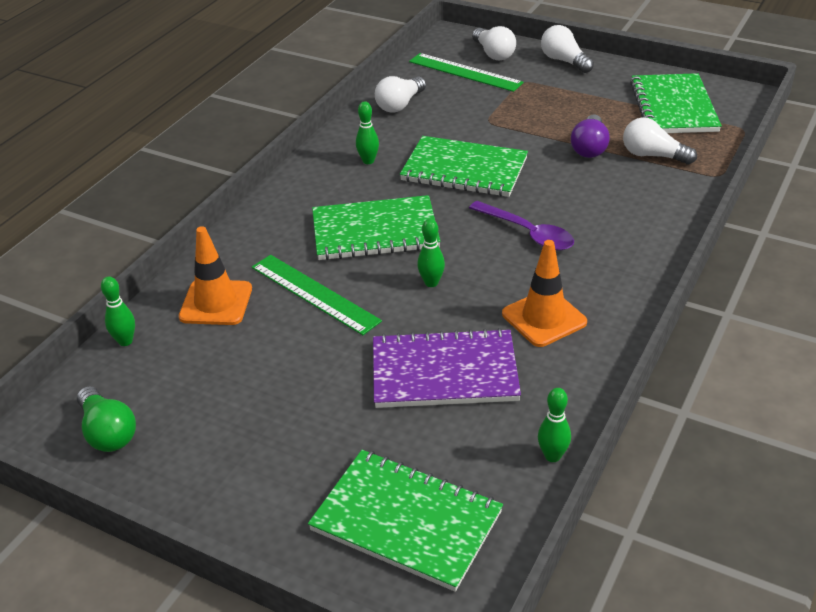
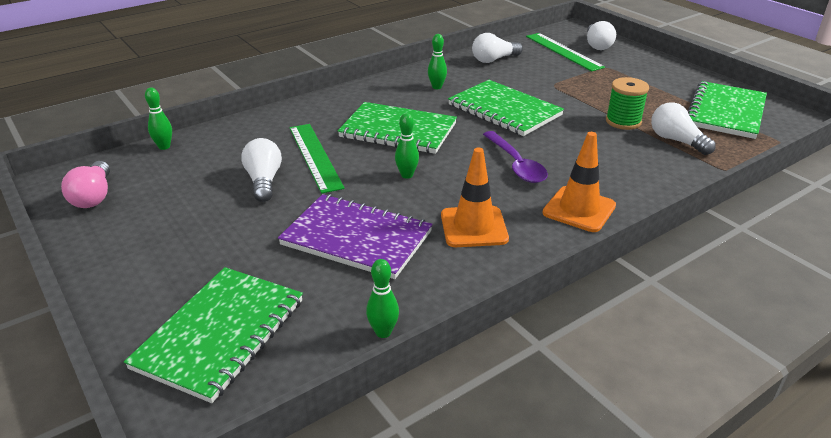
camera: 25 degrees right, 5 degrees down
green light bulb [77,386,136,452] -> pink light bulb [61,161,110,208]
orange traffic cone [179,226,252,325] -> orange traffic cone moved to [542,132,616,232]
green notebook [308,450,503,592] -> green notebook turned 60 degrees clockwise [124,267,303,403]
white light bulb [541,25,594,73] -> white light bulb moved to [241,138,282,202]
purple light bulb [571,114,610,158] -> green spool [606,77,649,130]

